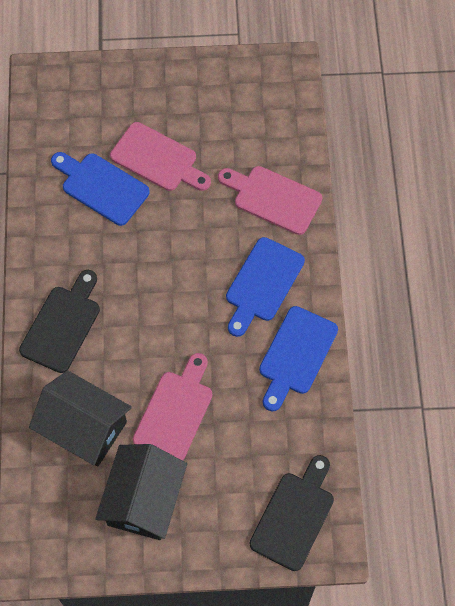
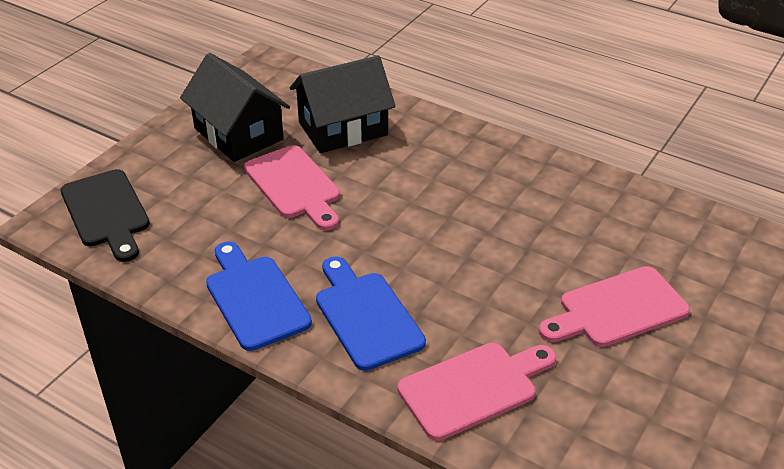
camera: 125 degrees right, 25 degrees down
black cutting board [19,270,100,373] -> none
blue cutting board [51,152,150,226] -> none

